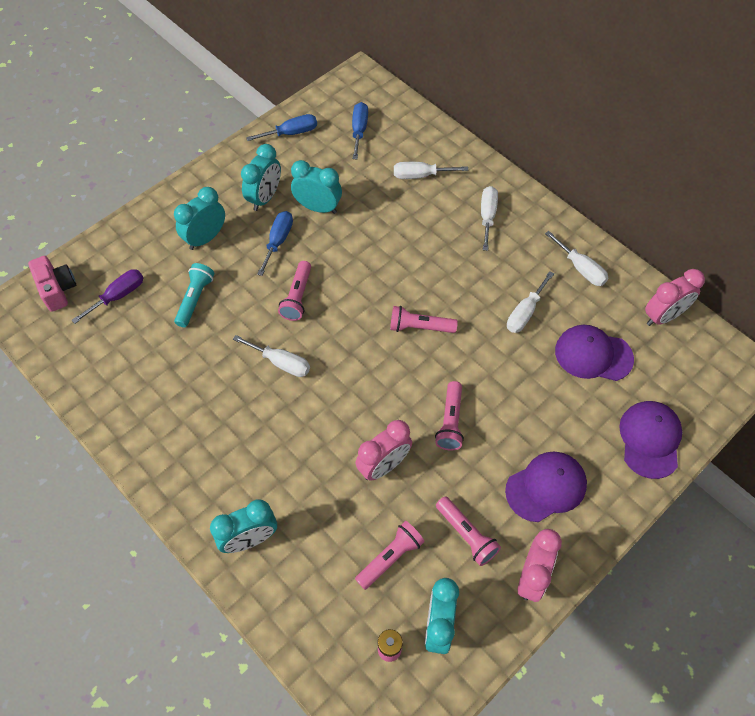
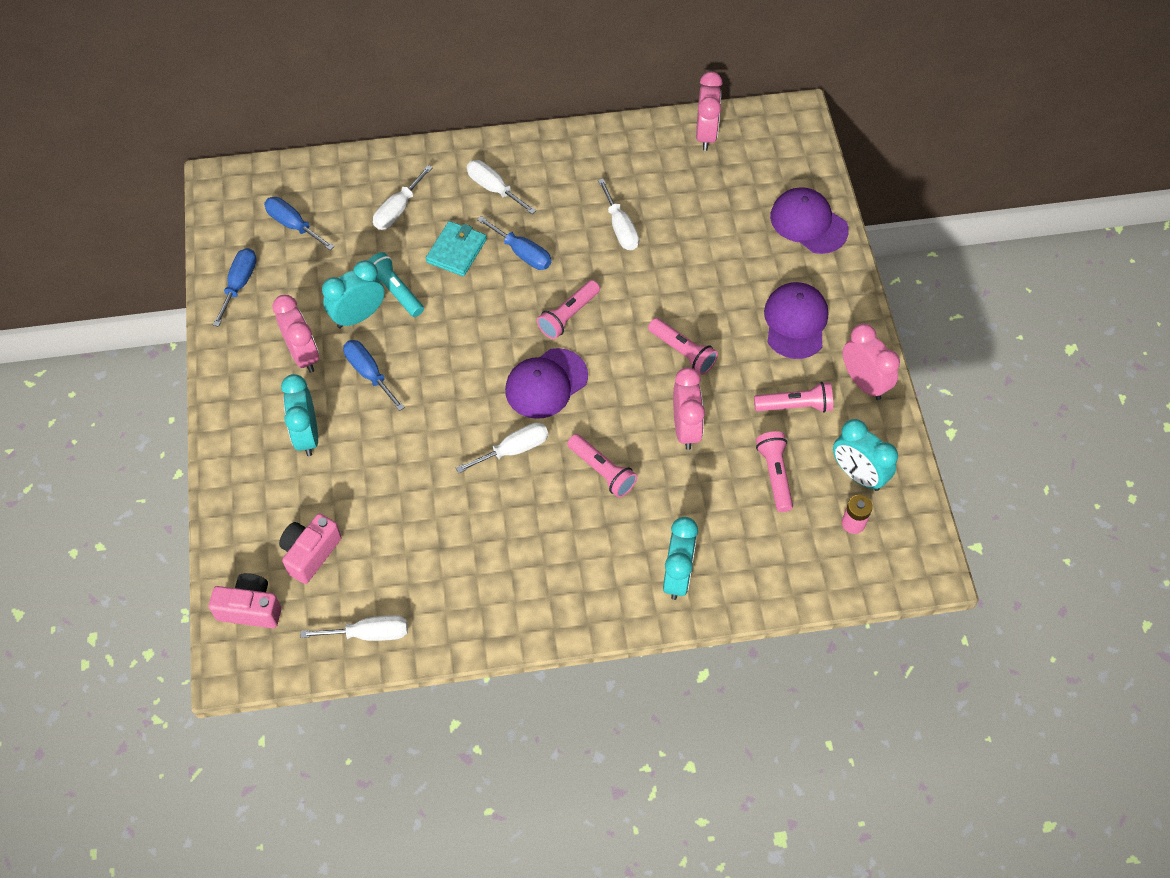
camera: 55 degrees left, 0 degrees up
purple screwdriver [71,269,143,324] -> pink camera [279,514,342,584]
turquoise flashlight [174,263,214,327] -> turquoise flashlight moved to [368,252,424,317]
turquoise clock [241,144,281,211] -> pink clock [272,295,319,373]
pink flashlight [278,261,311,321] -> pink flashlight moved to [567,434,637,498]
white screwdriver [545,231,608,286] -> white screwdriver moved to [300,615,408,641]
purple cap [555,325,634,381] -> purple cap moved to [505,348,588,419]
none -> turquoise wallet [426,221,487,276]
none -> blue screwdriver [477,216,551,270]

